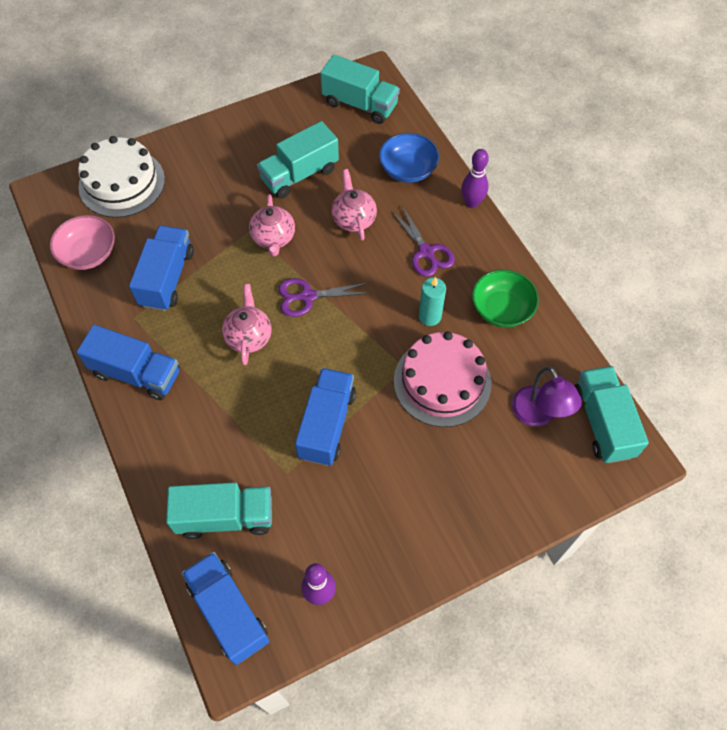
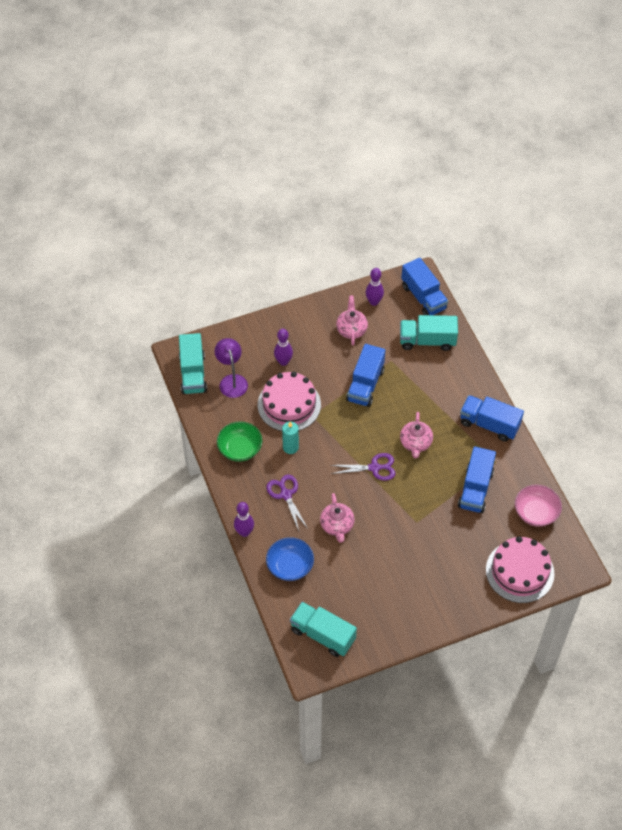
camera: 175 degrees left, 5 degrees down
white cake [78,136,165,218] -> pink cake [486,536,554,603]
pink teapot [249,194,295,257] -> pink teapot moved to [336,295,368,346]
turquoise truck [257,121,339,199] -> none
none -> purple bowling pin [274,329,293,366]

